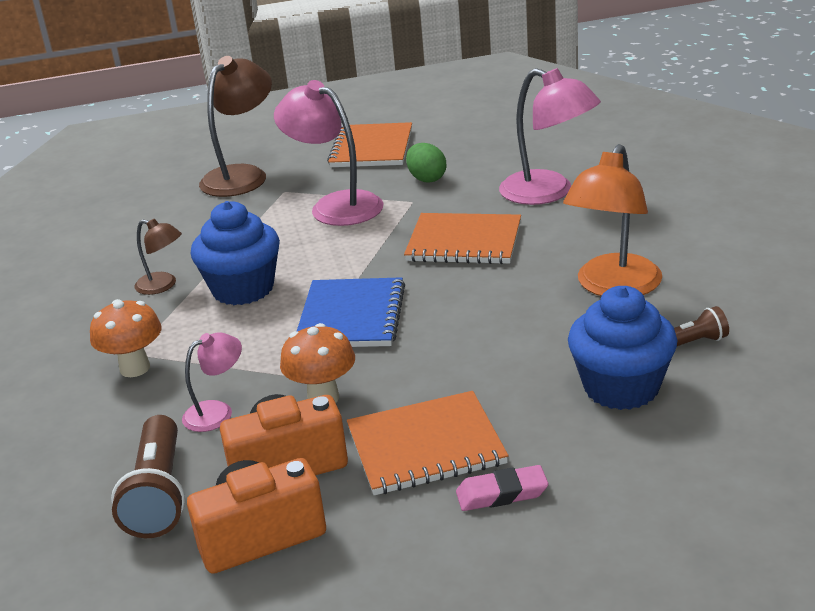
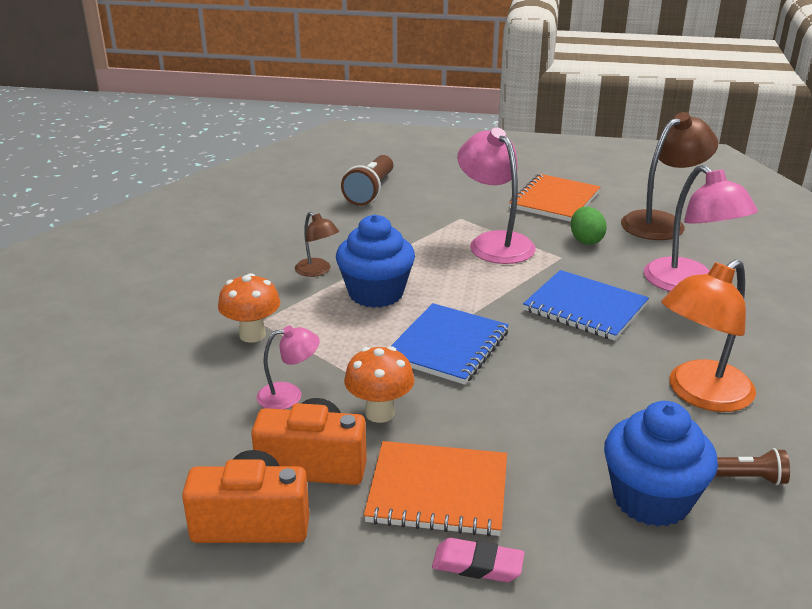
camera: 20 degrees right, 0 degrees up
brown flashlight [111,415,185,538] -> brown flashlight moved to [341,155,393,206]
brown lamp [199,56,272,197] -> brown lamp moved to [621,112,718,240]
orange notebook [404,213,521,264] -> blue notebook [523,270,649,341]

